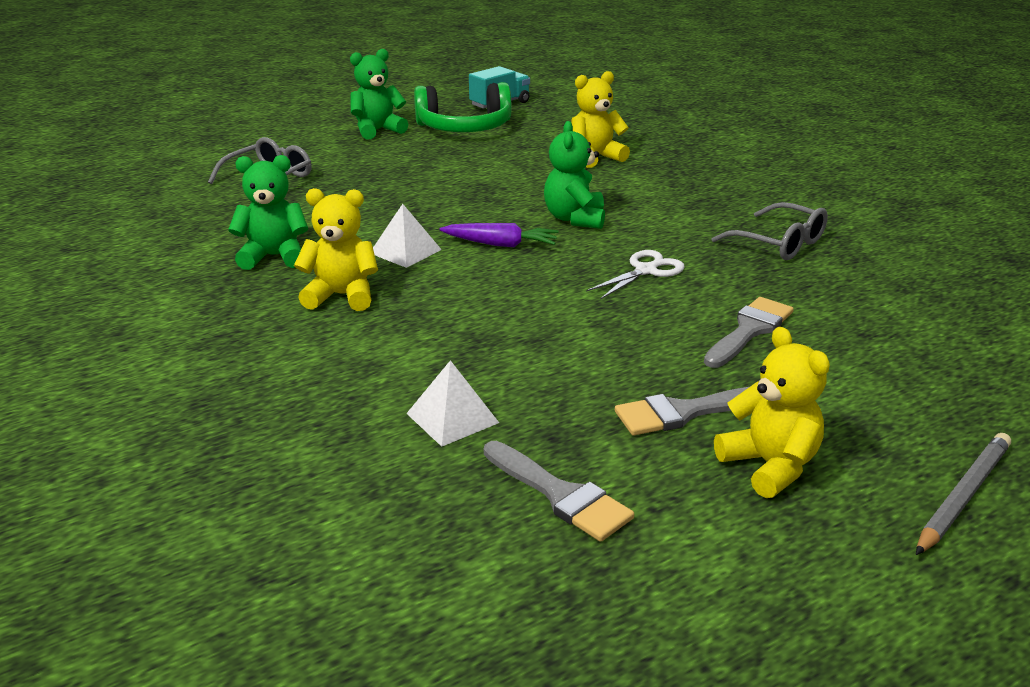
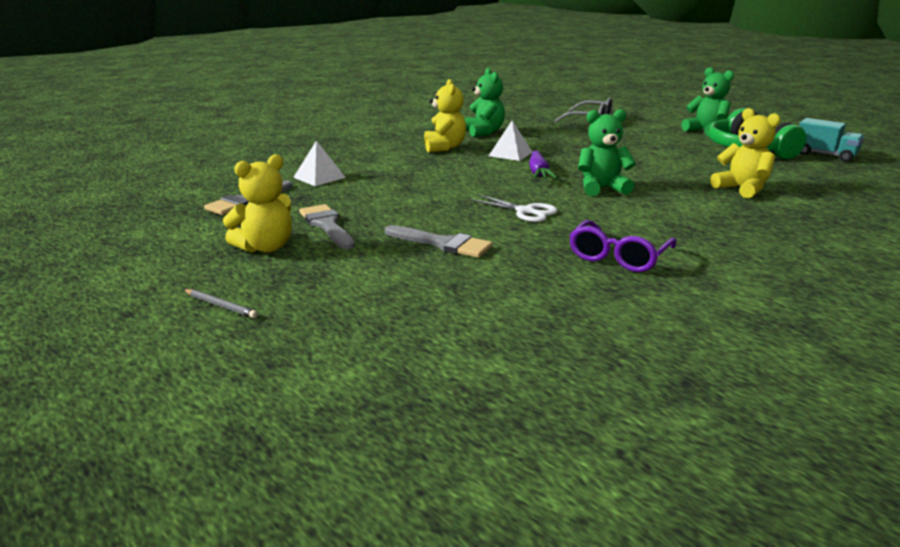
camera: 80 degrees right, 5 degrees down
grey glasses [712,202,828,260] -> purple glasses [569,220,677,272]
grey pencil [916,433,1011,555] -> grey pencil [183,289,258,318], size x0.58

